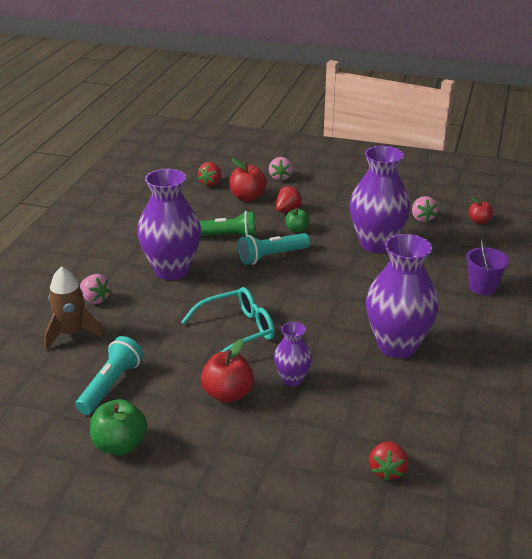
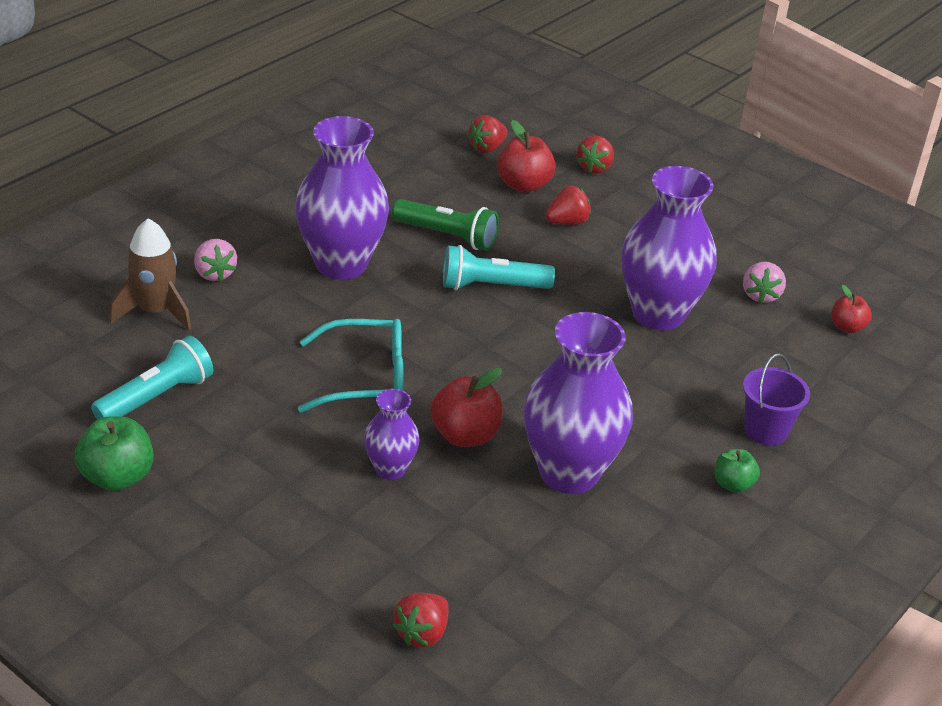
camera: 20 degrees right, 5 degrees up
red apple [201,339,254,403] -> red apple moved to [431,368,503,447]
pink strawberry [269,157,293,181] -> red strawberry [577,136,614,174]
green apple [285,208,310,233] -> green apple moved to [714,449,760,493]

